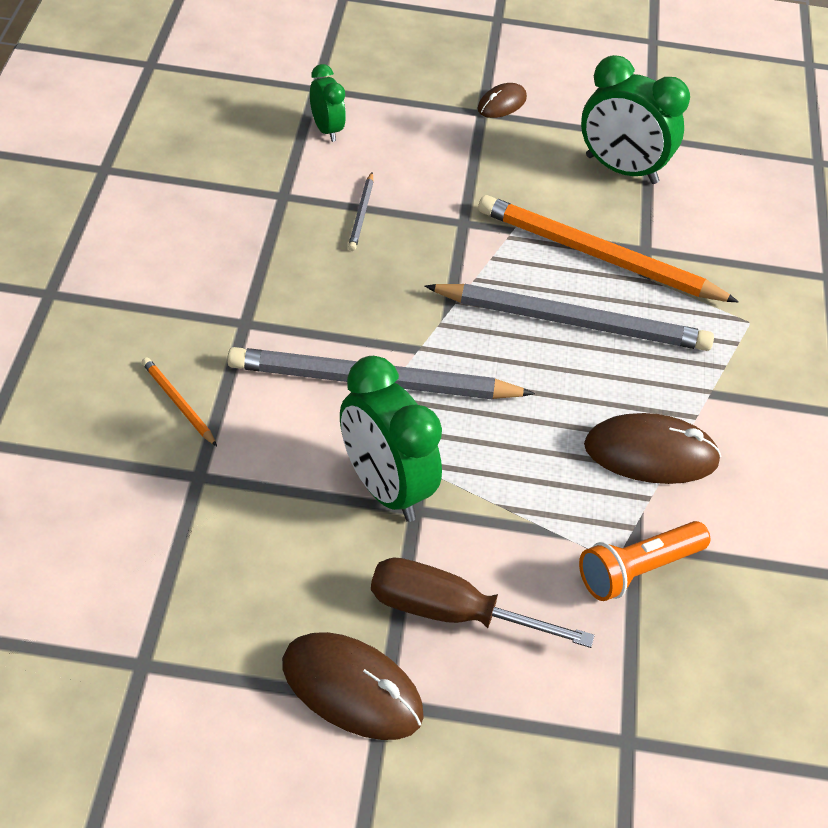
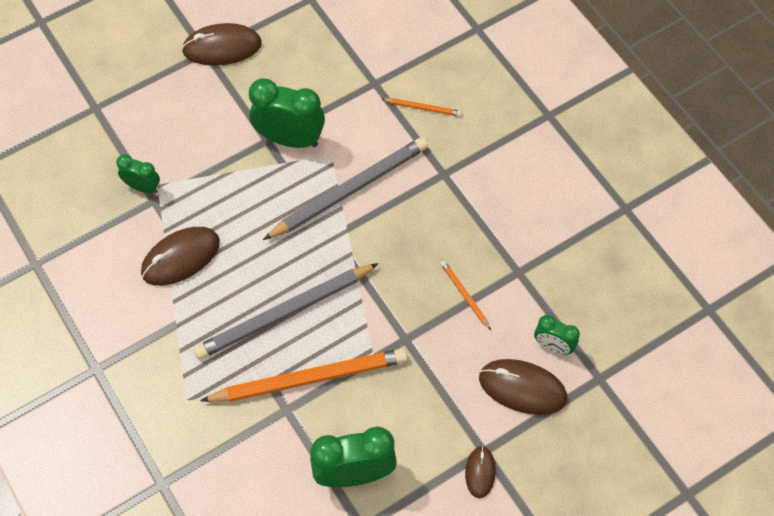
camera: 145 degrees right, 15 degrees up
grey pencil [348,172,374,251] -> orange pencil [440,260,491,330]
brown screwdriver [371,557,595,648] -> none
orange flashlight [579,521,710,601] -> green clock [116,154,160,193]
none -> brown mouse [479,359,567,415]

